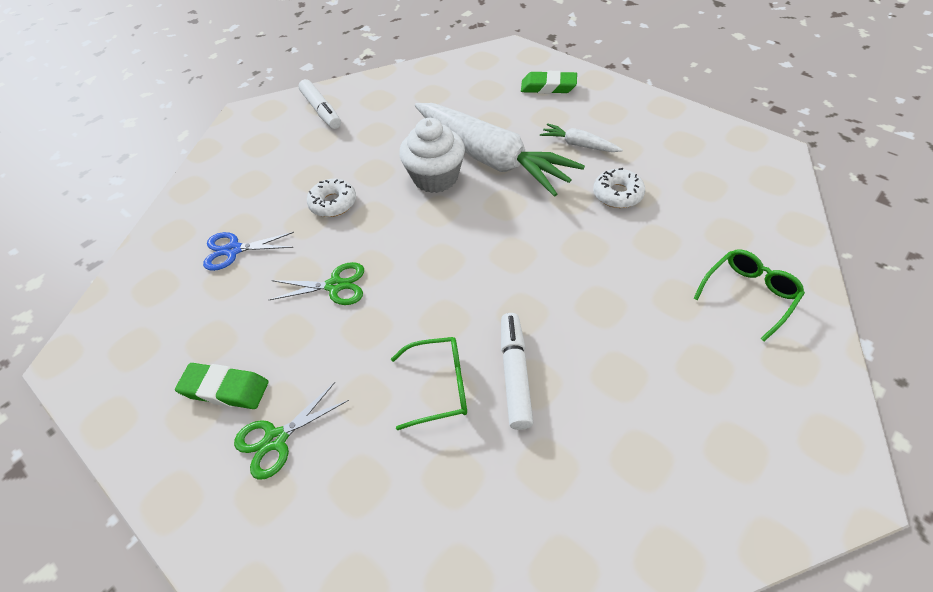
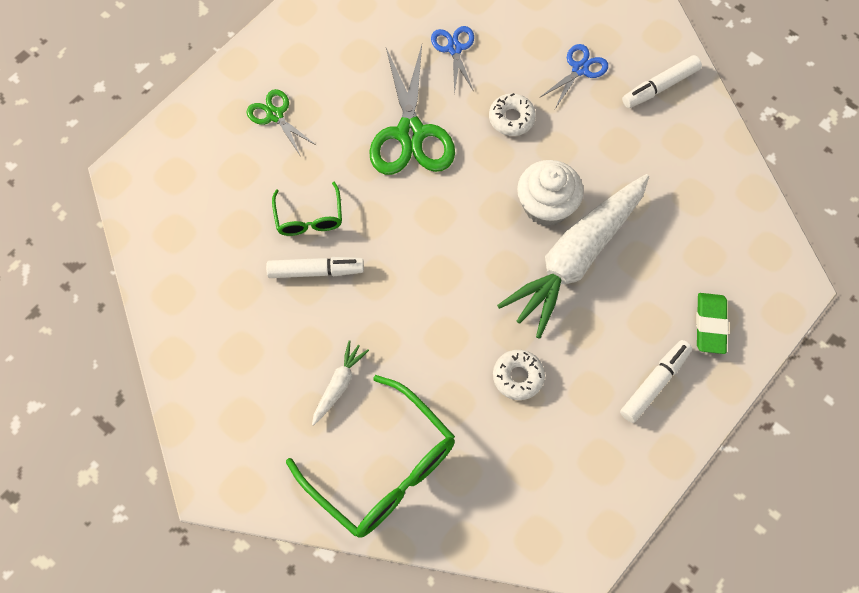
camera: 85 degrees right, 15 degrees up
green eraser [175,363,269,409] -> none
green scissors [269,262,364,305] -> green scissors [369,45,455,175], size x1.87
white carrot [540,123,623,152] -> white carrot moved to [312,340,369,426]
green glasses [693,249,805,341] -> green glasses [286,375,455,538], size x1.91
none -> blue scissors [539,44,608,109]
none -> white marker [620,340,692,423]

